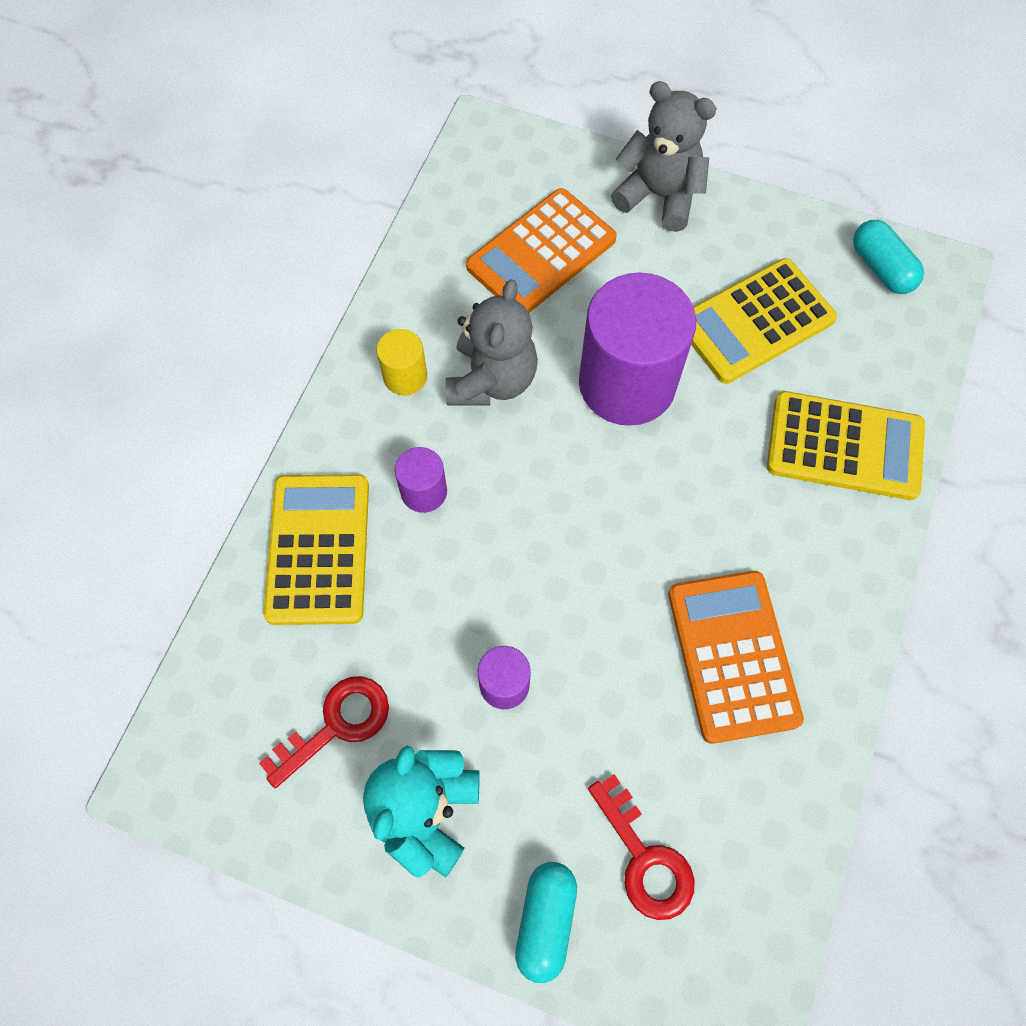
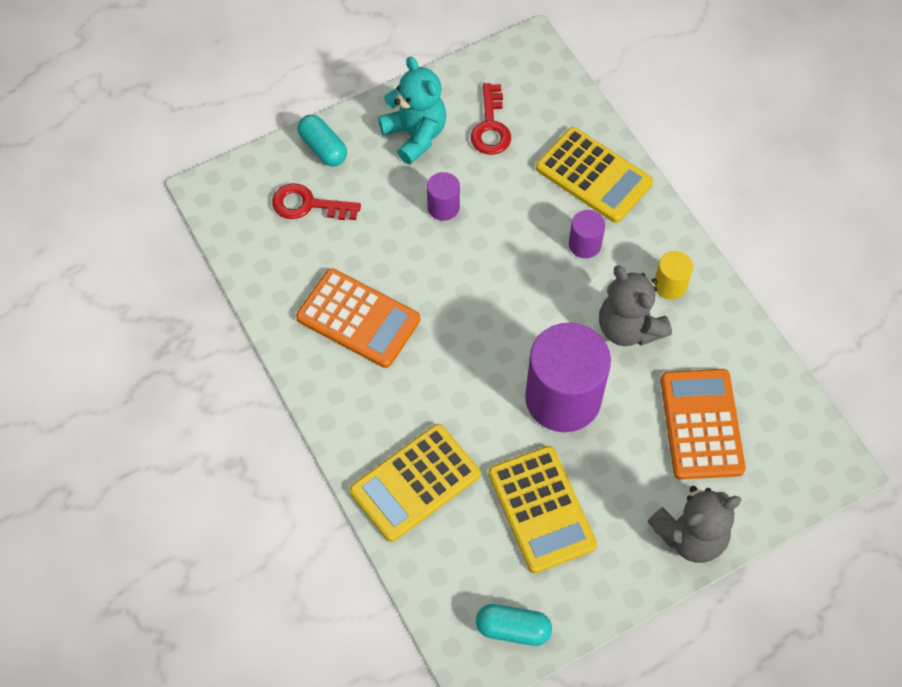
camera: 130 degrees right, 5 degrees down
yellow calculator [691,258,837,384] -> yellow calculator turned 150 degrees clockwise [488,446,597,573]

